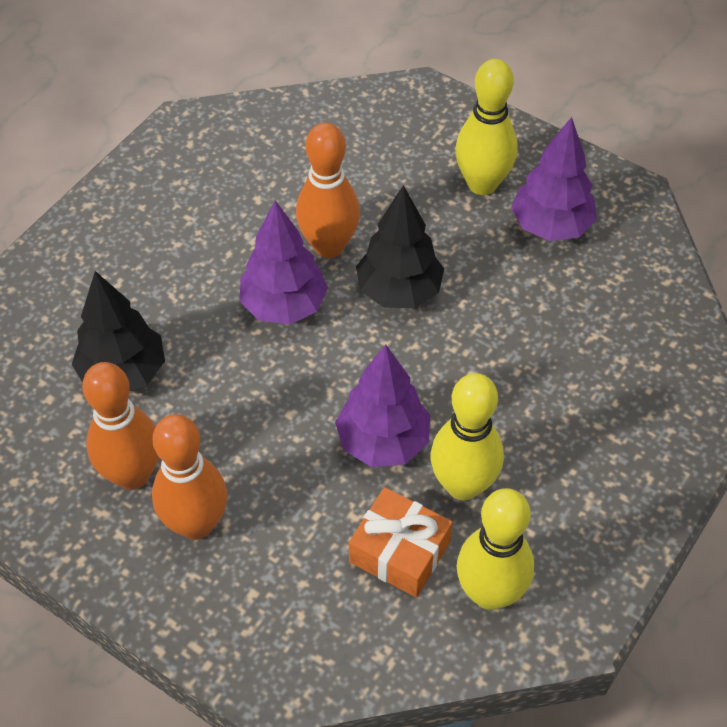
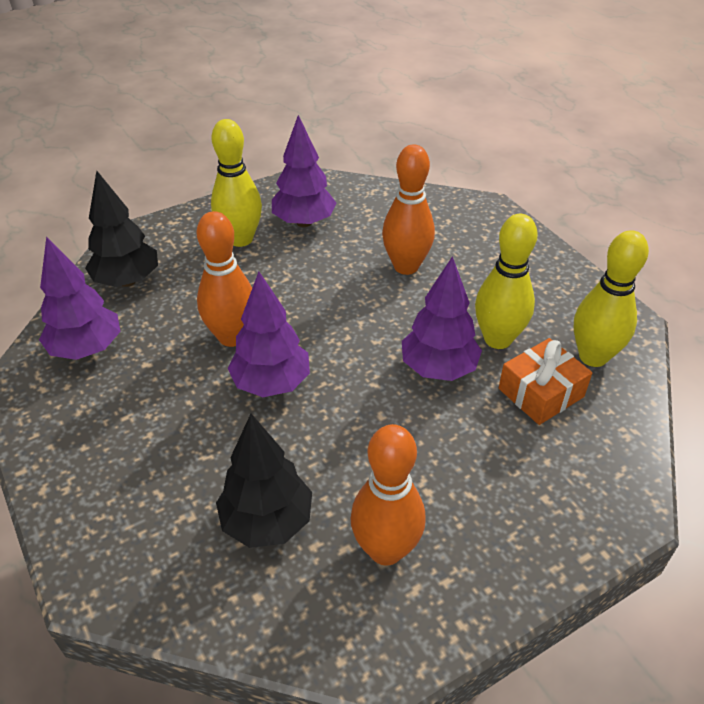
camera: 65 degrees left, 10 degrees down
orange bowling pin [152,414,227,540] -> orange bowling pin moved to [382,144,435,275]
black tree [356,185,444,308] -> black tree moved to [85,170,158,287]
none -> purple tree [39,237,120,360]

